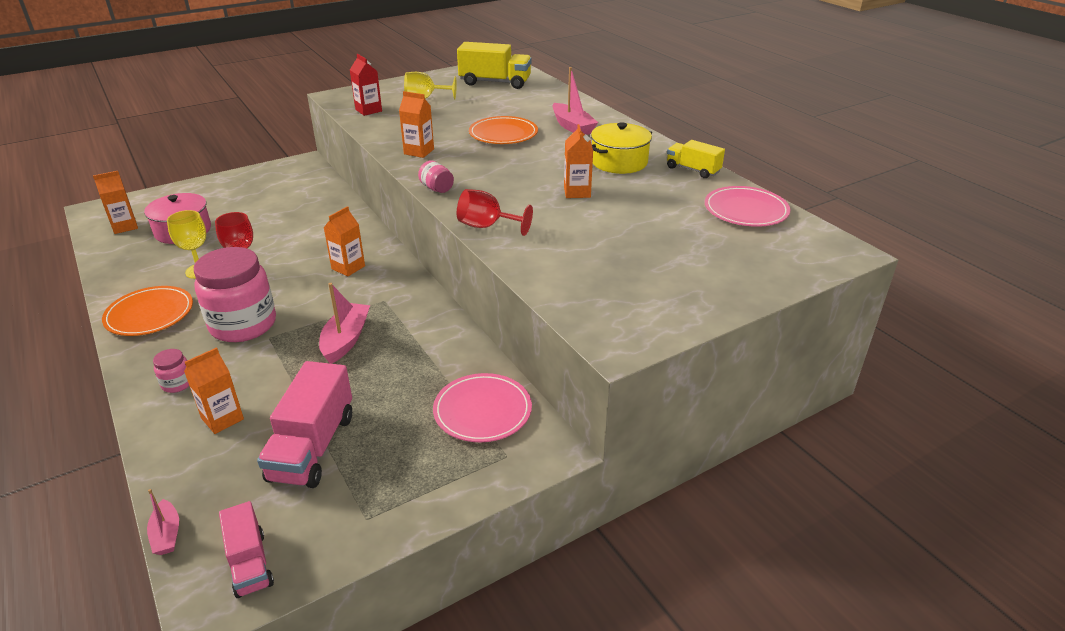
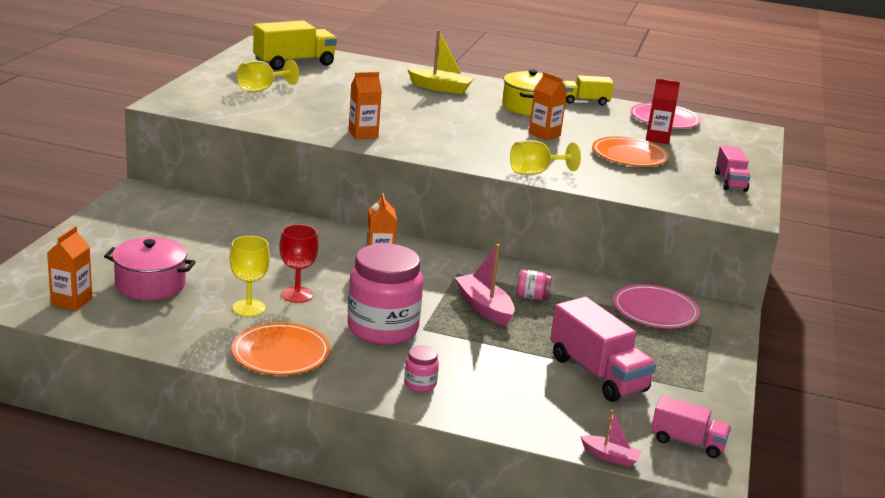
camera: 45 degrees left, 10 degrees down
orange carton [184,347,244,434] -> none
red carton [350,54,382,116] -> red carton moved to [646,79,680,144]
pink jar [418,160,454,193] -> pink jar moved to [517,269,552,300]
red goblet [457,189,533,236] -> yellow goblet [510,140,581,175]
orange plate [469,116,538,144] -> orange plate moved to [592,136,669,166]
pink boat [552,67,598,135] -> yellow boat [407,30,474,94]
none -> pink truck [715,146,751,192]

